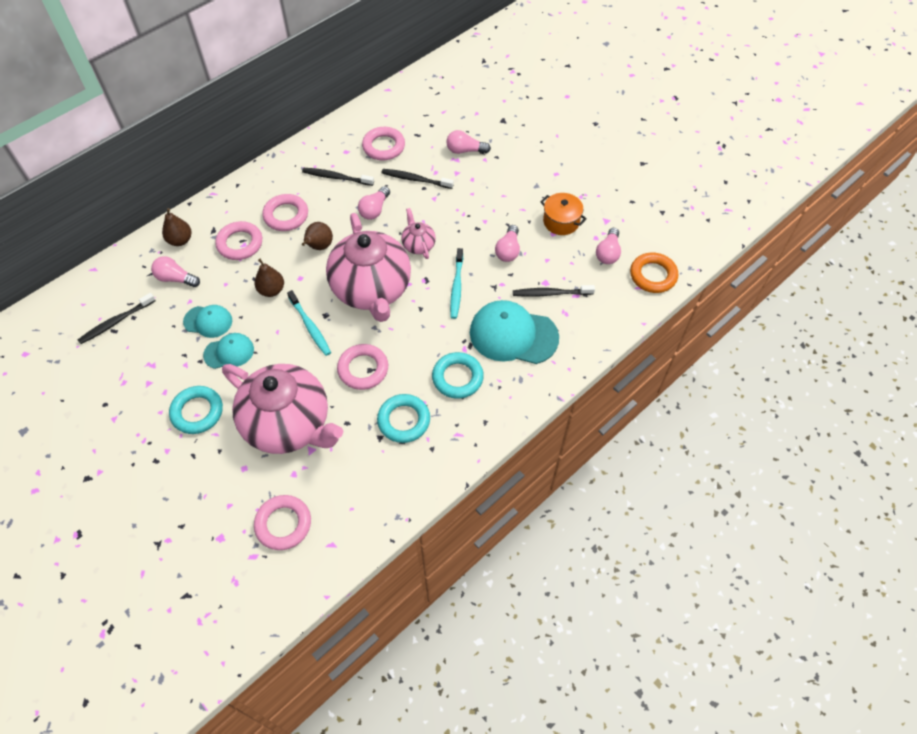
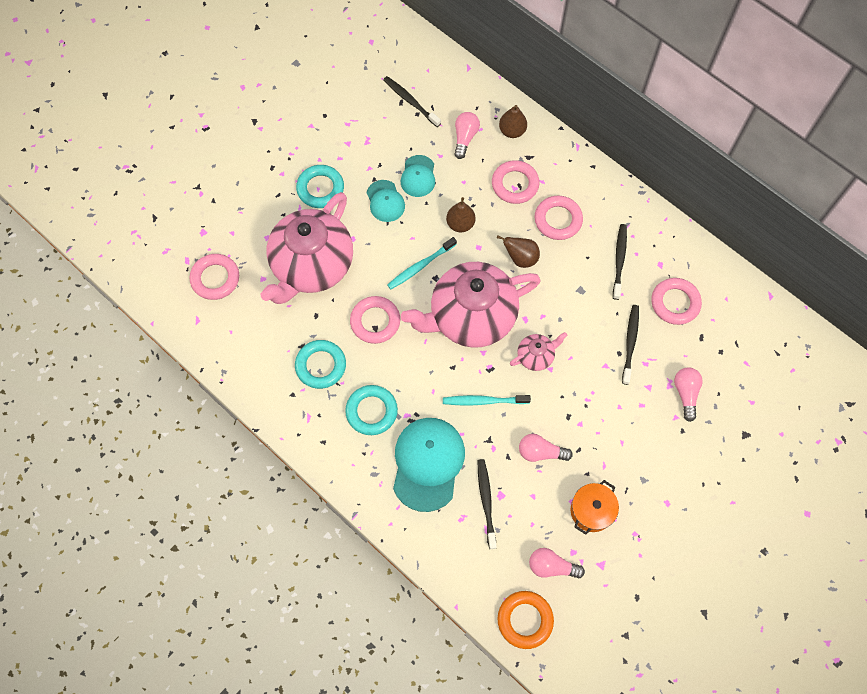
camera: 85 degrees right, 10 degrees up
pink light bulb [358,186,390,220] -> none

